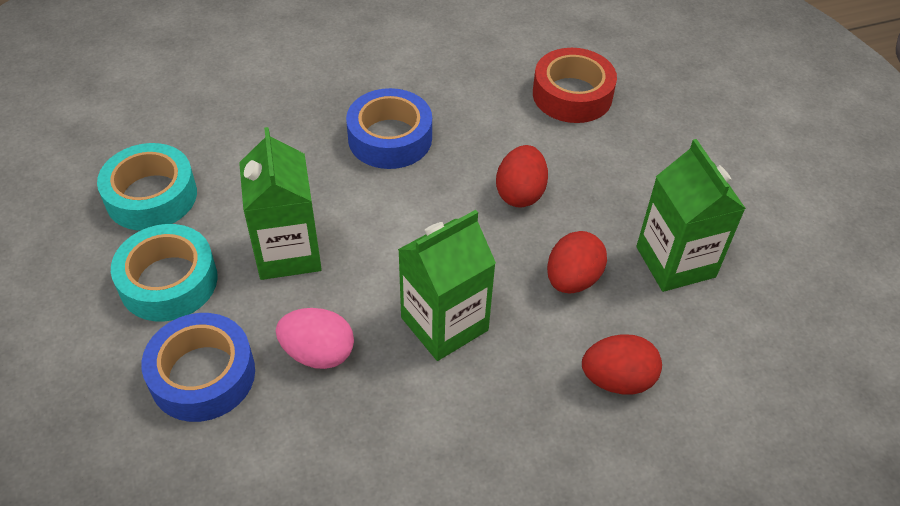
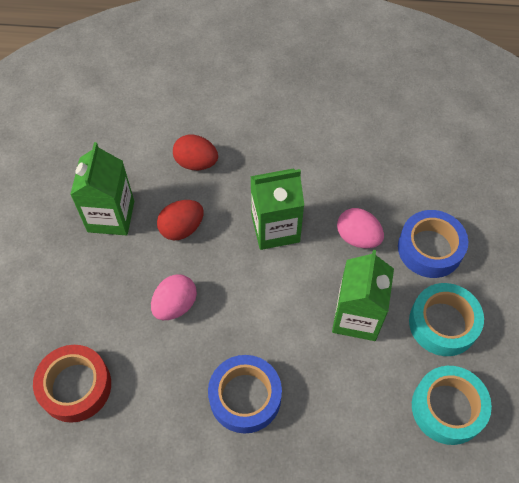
camera: 155 degrees left, 10 degrees up
red egg [496,145,548,208] -> pink egg [151,274,197,320]

